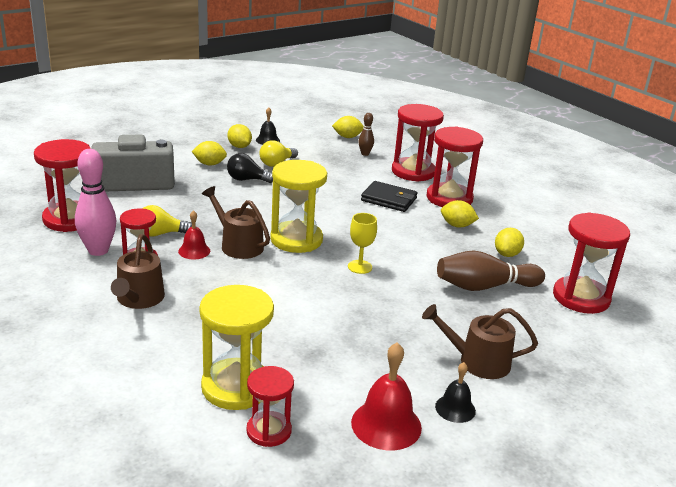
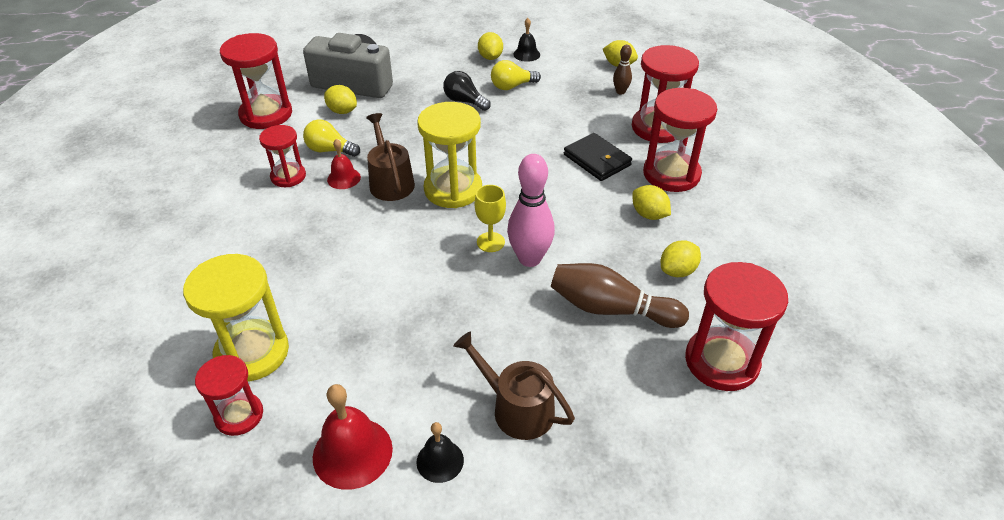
camera: 30 degrees right, 15 degrees up
pink bowling pin [75,149,117,256] -> pink bowling pin moved to [507,154,555,267]
brown watering can [111,234,165,309] -> none
yellow lemon [192,141,227,165] -> yellow lemon moved to [324,85,357,114]

